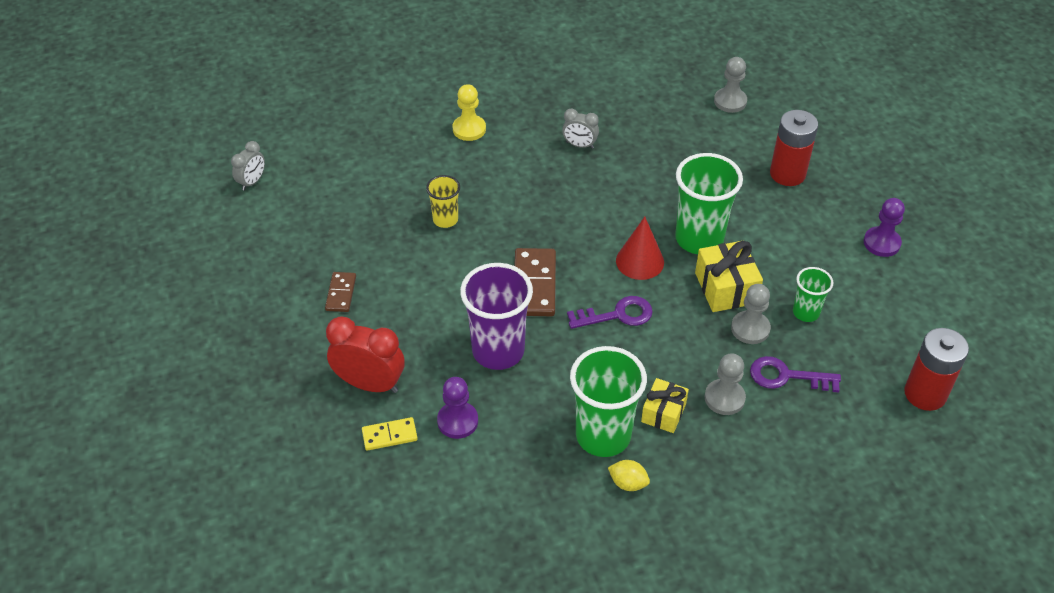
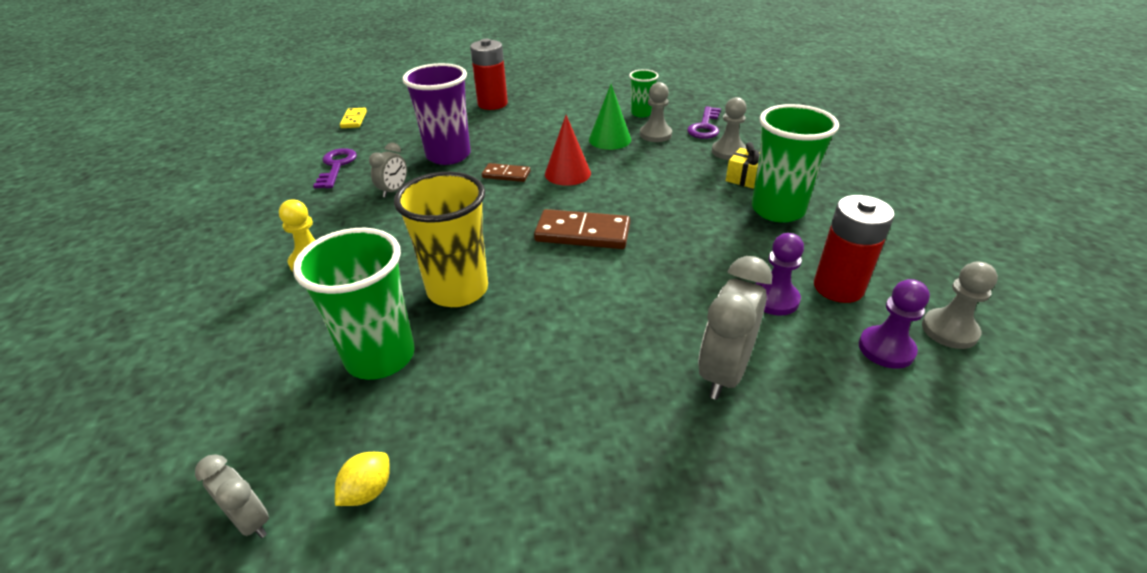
camera: 80 degrees left, 10 degrees down
brown domino [325,272,356,312] -> brown domino moved to [482,163,531,182]
red clock [326,316,405,393] -> grey clock [698,256,772,400]
yellow domino [362,417,418,451] -> yellow domino moved to [340,108,367,128]
yellow cup [426,175,460,228] -> yellow cup [394,172,488,307], size x1.88
purple cup [460,263,533,370] -> purple cup moved to [402,63,471,165]
purple key [567,296,653,329] -> purple key moved to [313,148,357,189]
yellow lemon [608,460,650,491] -> yellow lemon moved to [335,452,390,506]
green cup [675,153,743,254] -> green cup moved to [293,228,415,380]
yellow gift [695,241,763,312] -> green cone [589,84,631,150]
grey pawn [714,57,747,113] -> grey pawn moved to [922,261,998,349]
purple pawn [864,198,905,257] -> purple pawn moved to [859,279,930,369]
red battery [904,328,969,411] -> red battery moved to [814,195,895,303]

